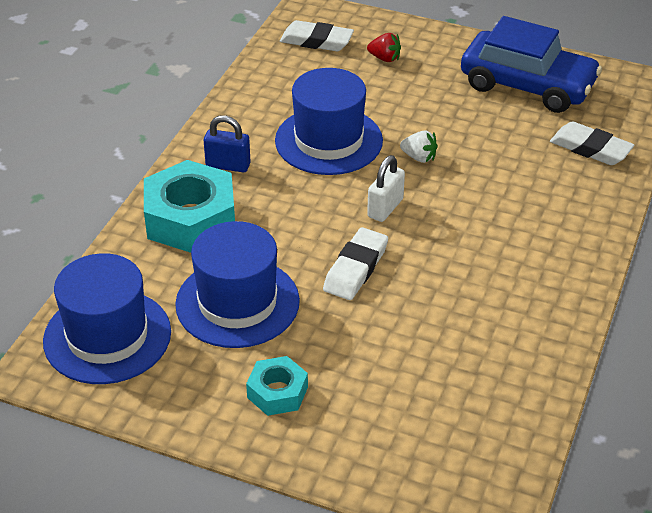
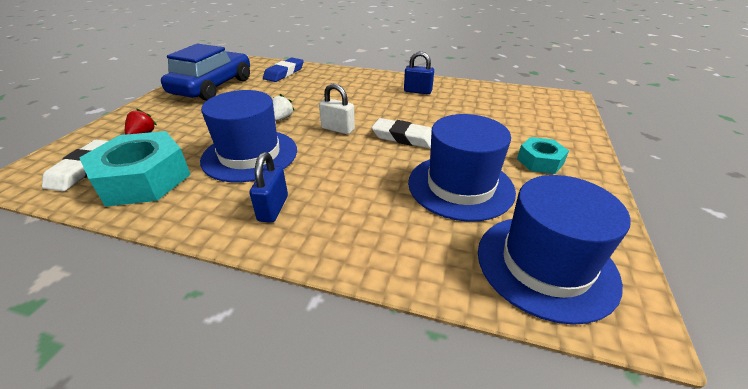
camera: 95 degrees left, 5 degrees down
turquoise nut [144,160,235,253] -> turquoise nut moved to [79,131,191,207]
white eraser [550,121,634,165] -> blue eraser [263,58,304,82]
none -> blue padlock [404,51,434,94]

